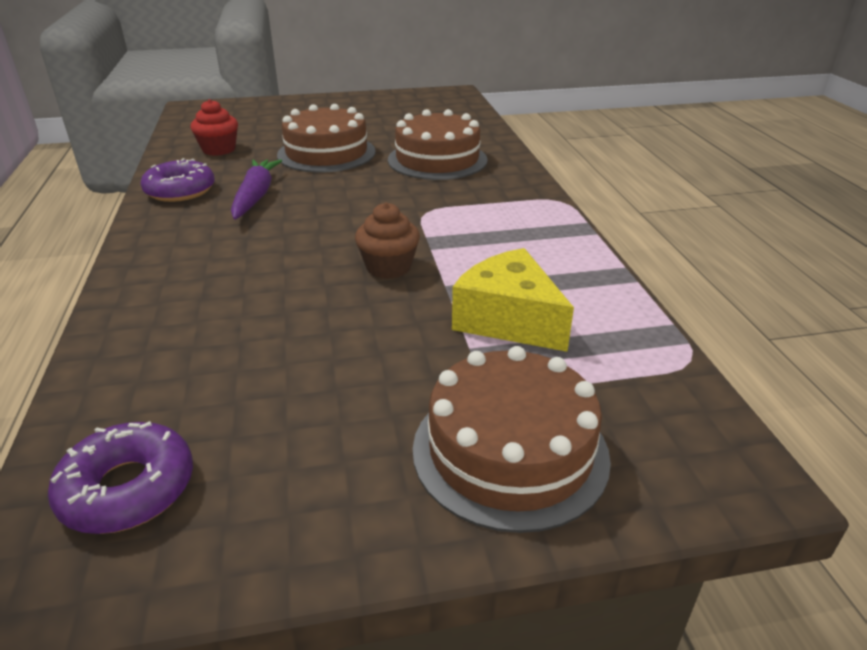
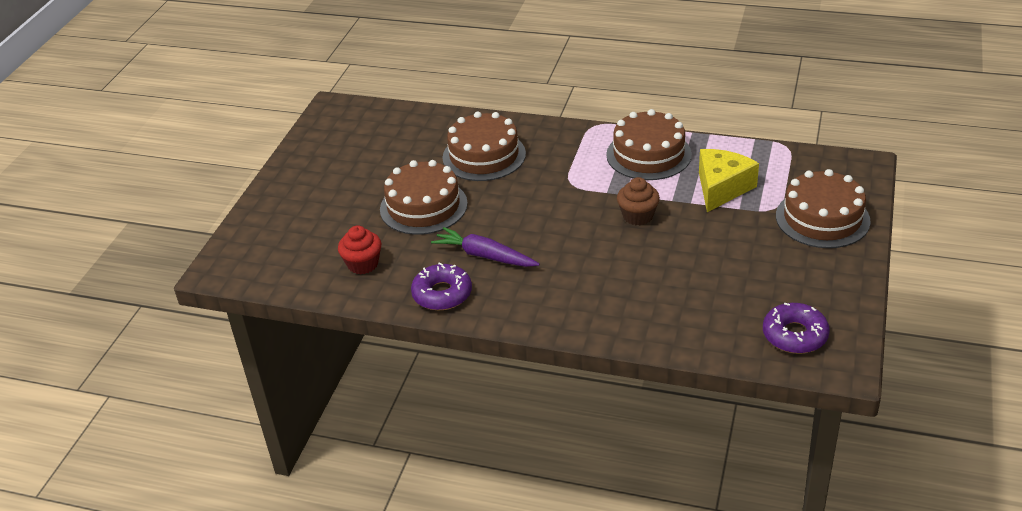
camera: 60 degrees left, 5 degrees up
yellow cheese [452,248,574,352] -> yellow cheese turned 135 degrees clockwise [699,149,759,212]
none -> brown cake [606,109,692,180]

